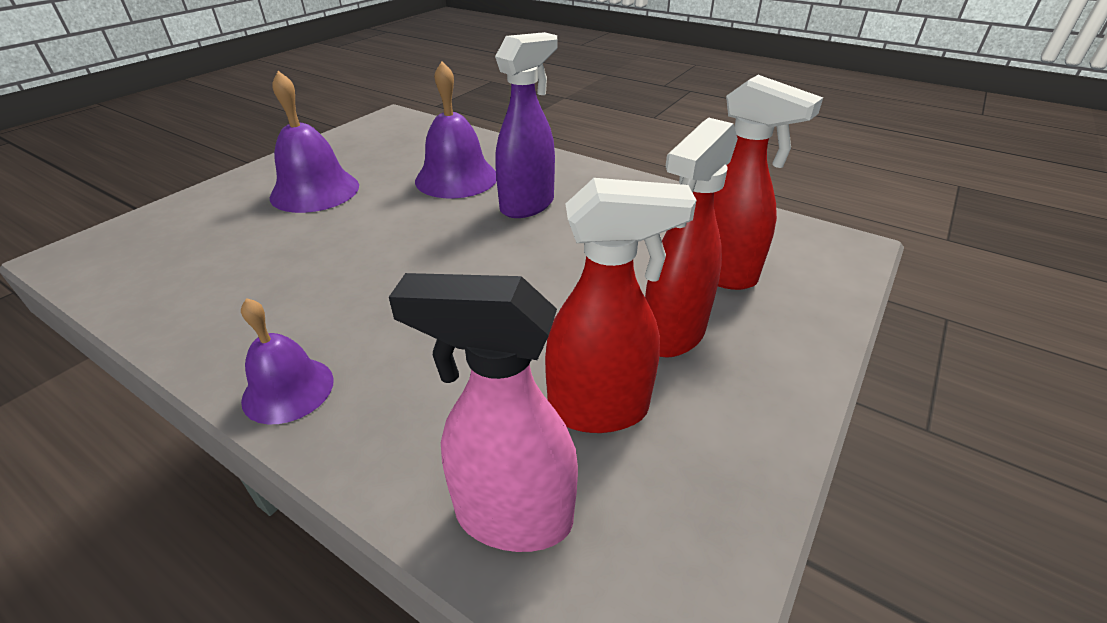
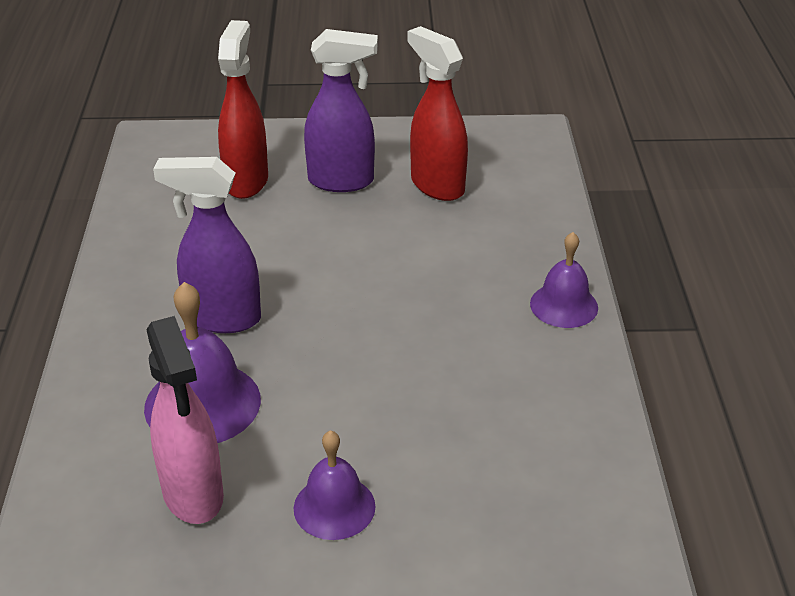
camera: 125 degrees left, 0 degrees up
purple bell [270,71,359,213] -> purple bell [294,430,376,540], size x0.64
pink spray bottle [389,273,578,552] -> pink spray bottle moved to [147,316,224,524]
red spray bottle [645,118,738,358] -> purple spray bottle [304,29,378,192]

